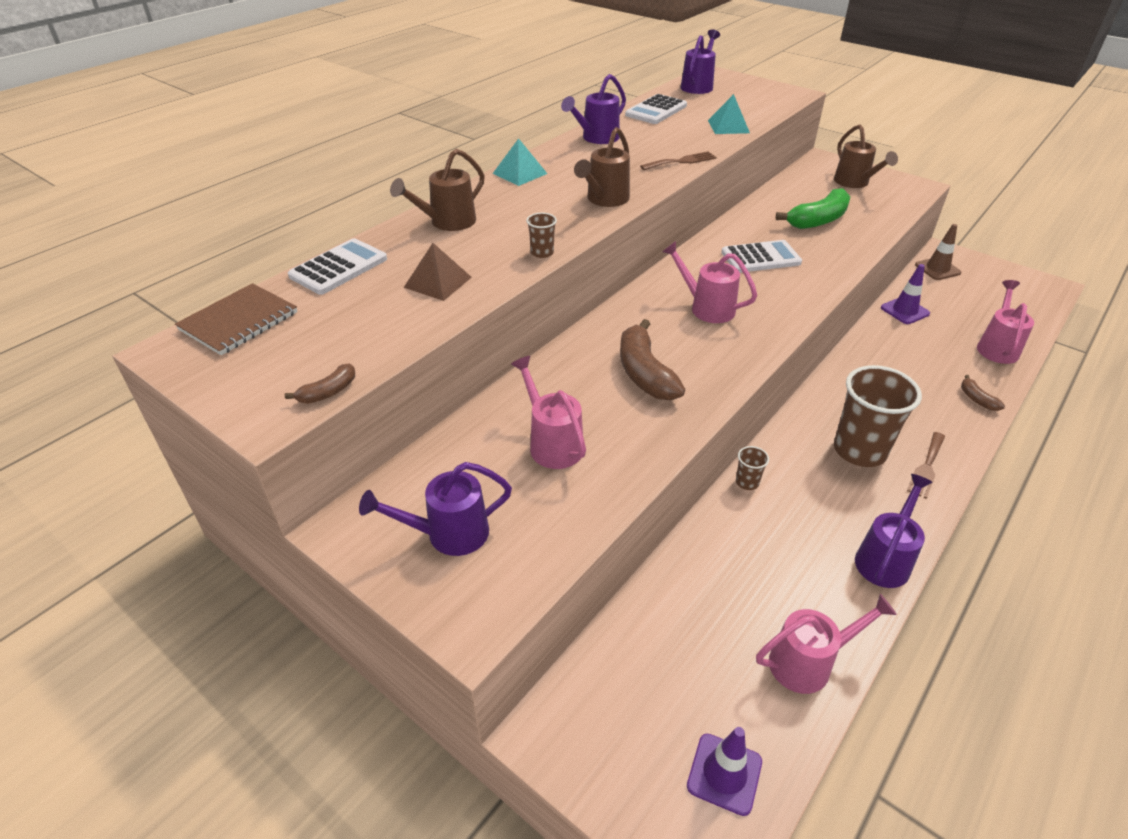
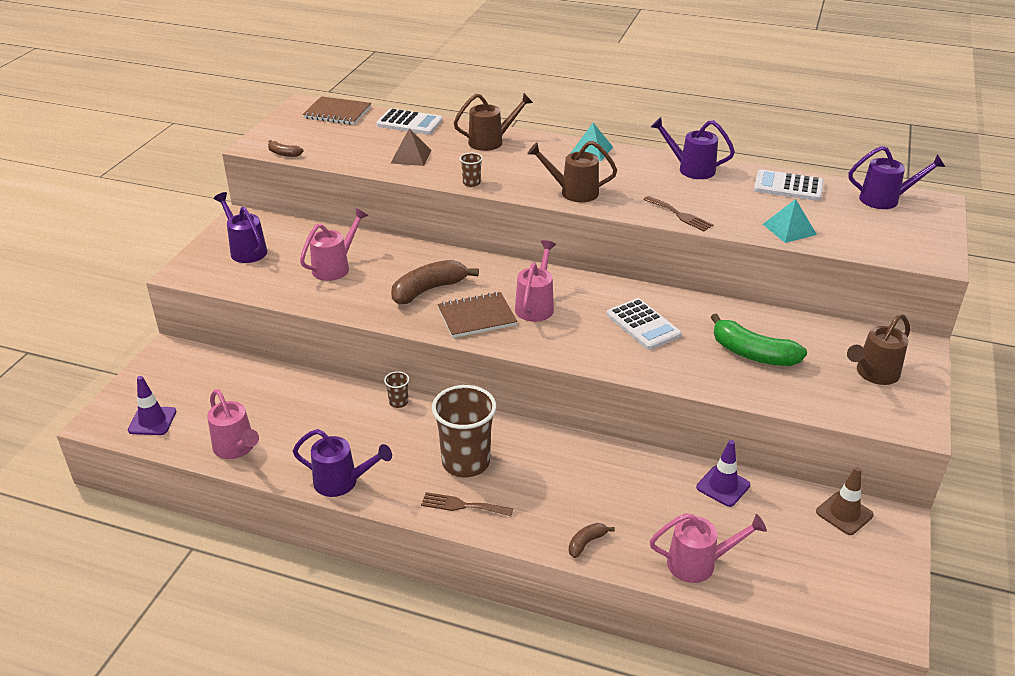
camera: 70 degrees right, 5 degrees down
brown watering can [390,149,485,231] -> brown watering can turned 135 degrees clockwise [454,93,533,151]
none -> brown notebook [438,292,517,338]

